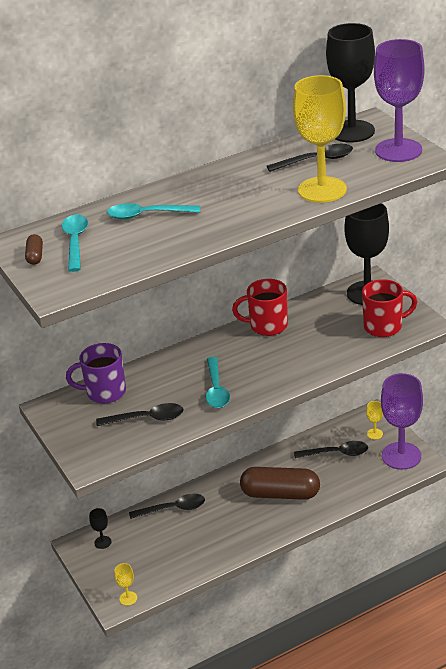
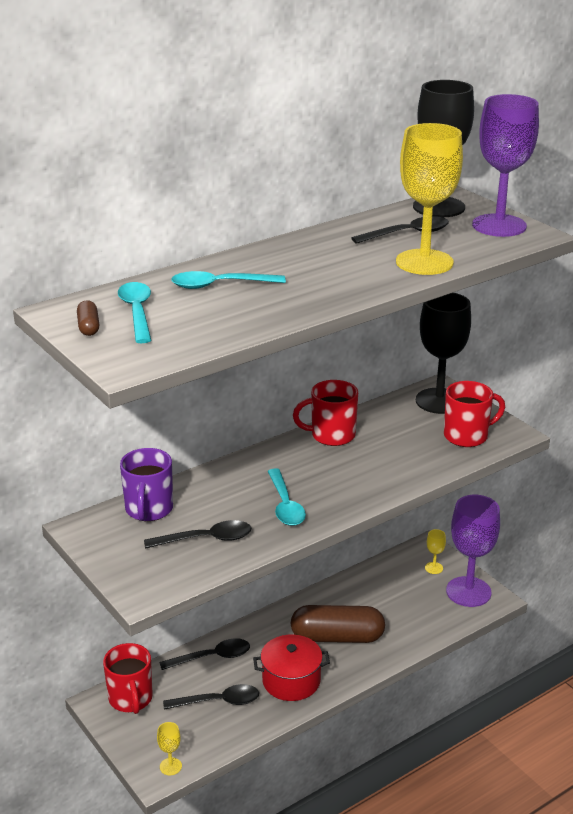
camera: 10 degrees left, 5 degrees down
purple mug [66,343,126,403] -> purple mug turned 75 degrees counterclockwise [120,448,173,521]
black goblet [89,508,112,549] -> red mug [103,643,153,714]
black spoon [294,441,368,458] -> black spoon moved to [163,684,259,710]
none -> red pot [253,635,330,701]

